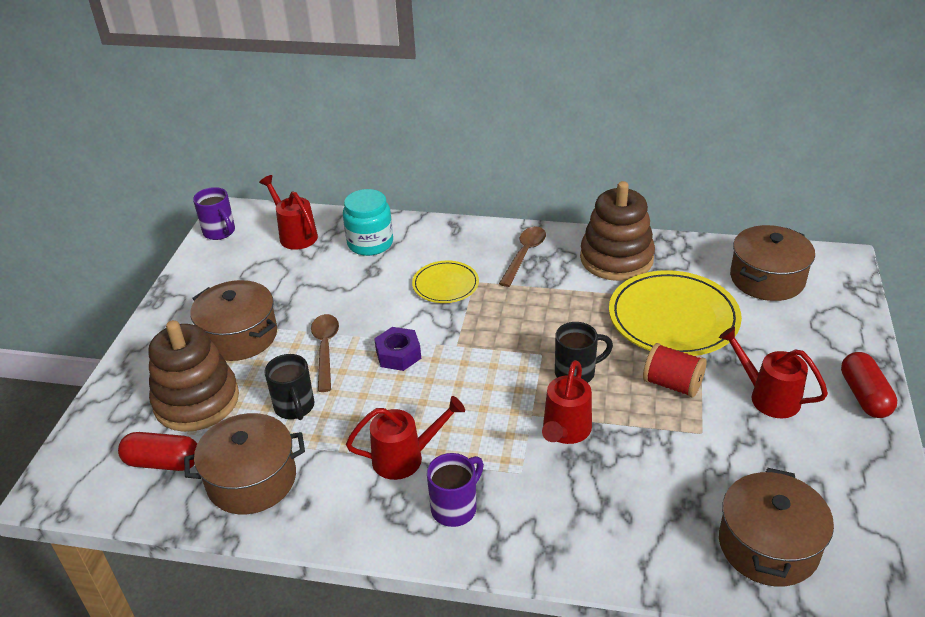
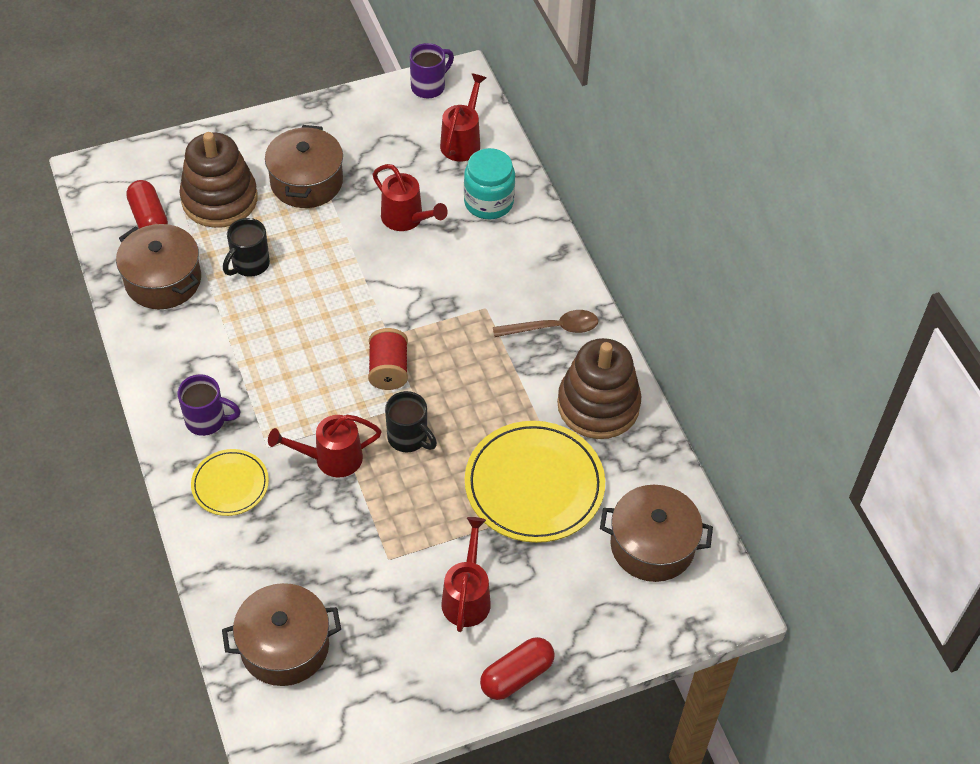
camera: 55 degrees right, 15 degrees up
purple mug [193,187,235,240] -> purple mug turned 150 degrees counterclockwise [410,43,454,98]
brown spoon [311,314,339,392] -> none
red watering can [346,396,465,480] -> red watering can moved to [372,164,448,231]
purple nut [374,327,421,371] -> none
yellow plate [412,261,479,303] -> yellow plate moved to [191,449,269,516]
red spool [643,343,707,398] -> red spool moved to [368,328,408,390]

